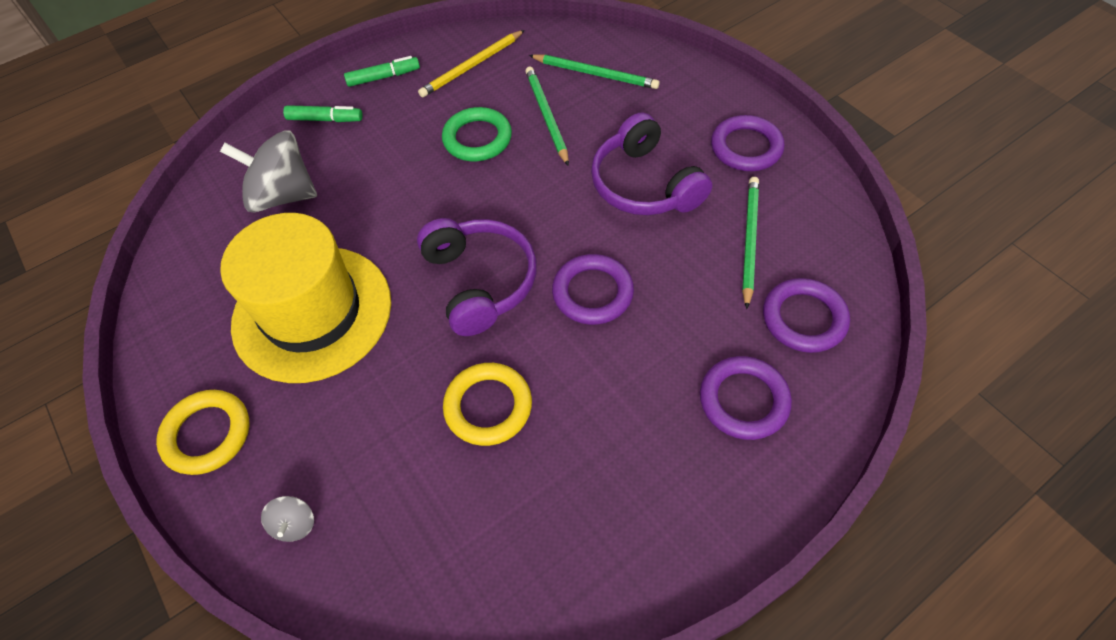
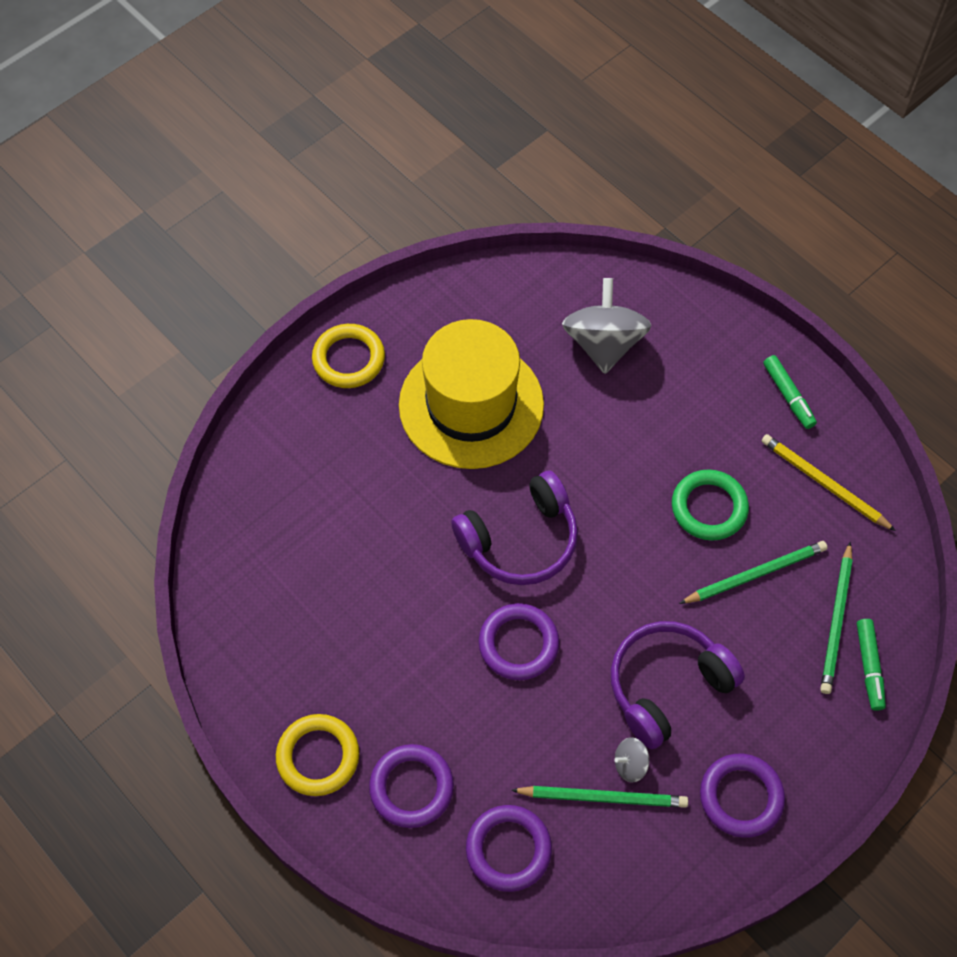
camera: 80 degrees right, 5 degrees up
grey spinning top [261,496,314,542] -> grey spinning top moved to [615,737,649,782]
green marker [283,105,363,122] -> green marker moved to [857,619,886,711]
yellow ring [443,363,532,446] -> yellow ring moved to [276,714,359,796]

